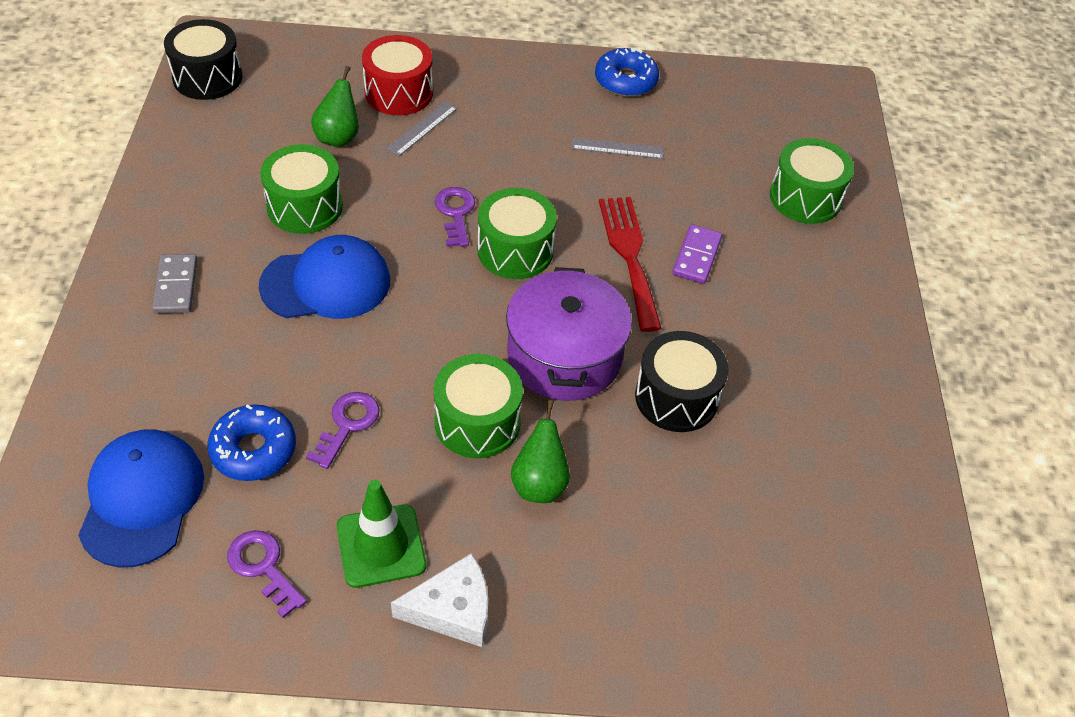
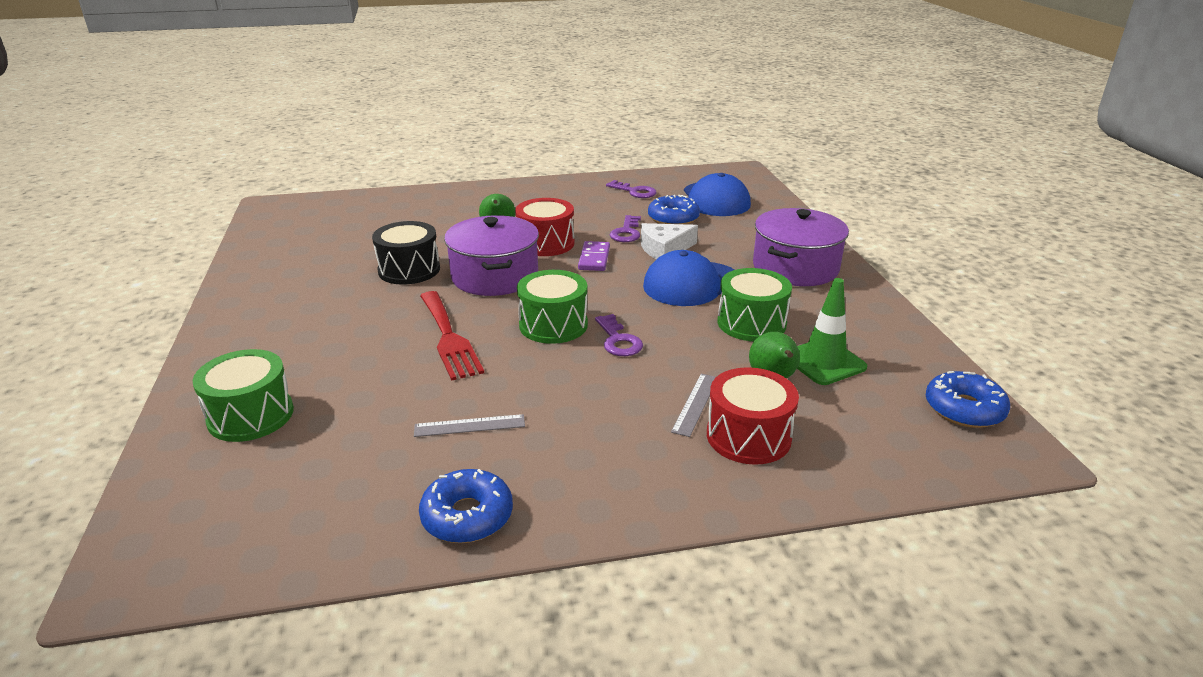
camera: 170 degrees right, 20 degrees down
grey domino [152,254,197,314] -> purple pot [753,208,849,286]
black drum [164,19,242,100] -> blue donut [926,371,1010,428]
green traffic cone [337,480,426,588] -> green traffic cone moved to [797,278,867,385]
white cheese [391,553,488,647] -> white cheese moved to [641,223,698,259]
green drum [434,354,523,458] -> red drum [515,198,575,256]
purple domino [672,225,722,284] -> purple domino moved to [578,241,610,271]

